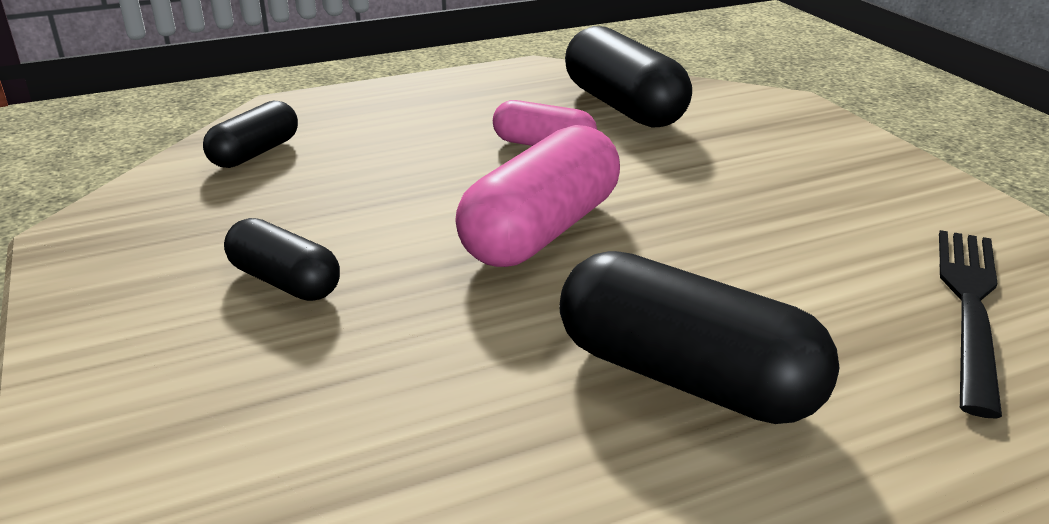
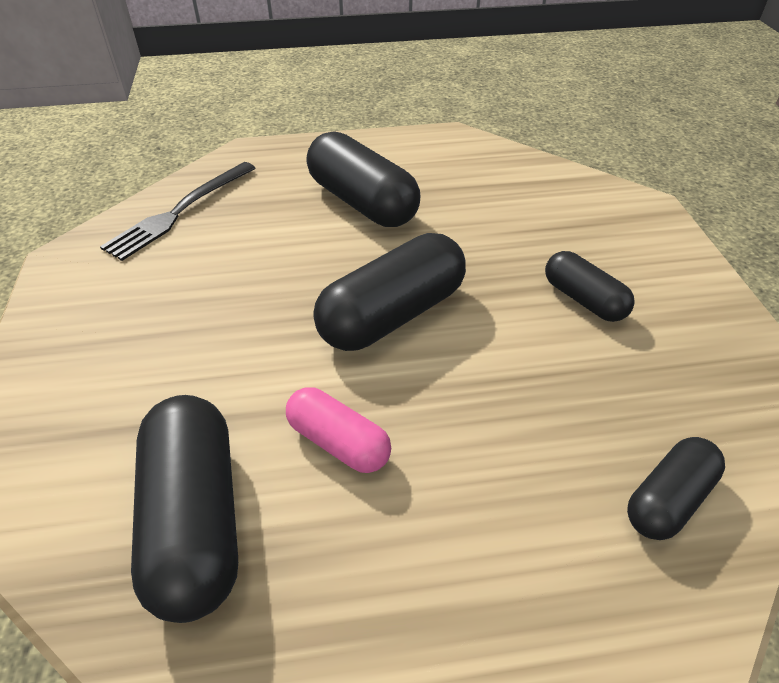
camera: 165 degrees left, 15 degrees up
pink capsule [455,125,620,267] -> black capsule [313,233,466,351]

